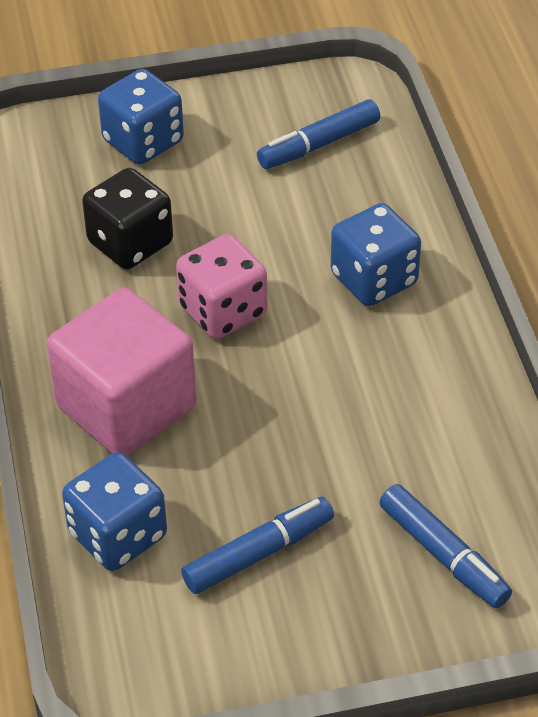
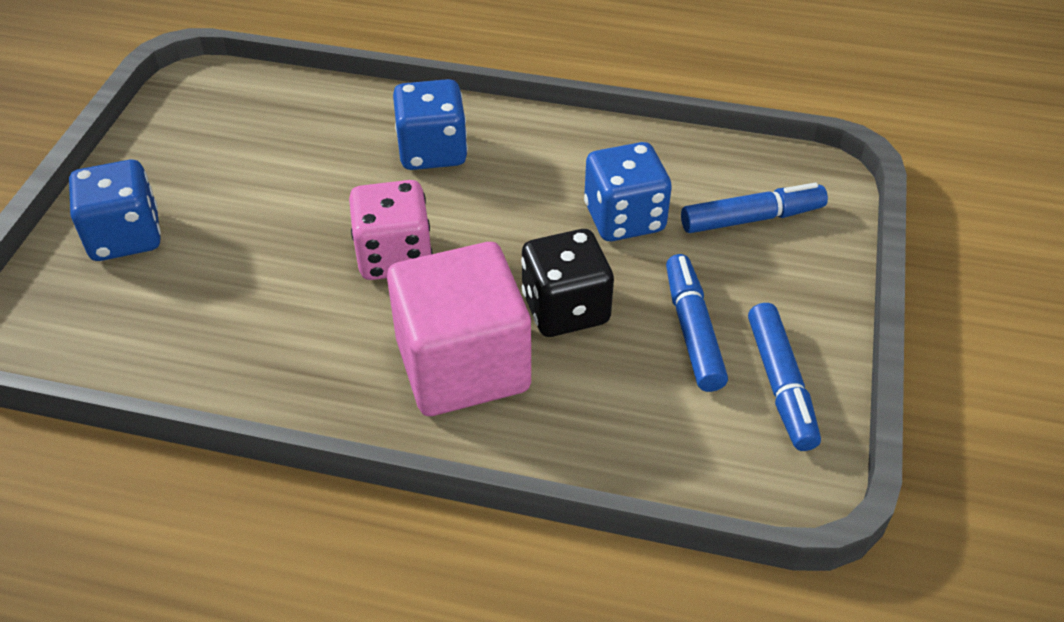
camera: 65 degrees left, 0 degrees up
blue dice [62,452,167,571] -> blue dice moved to [584,142,672,241]
black dice [82,168,173,269] -> black dice moved to [521,229,614,337]
blue marker [257,99,380,169] -> blue marker moved to [748,303,821,451]

